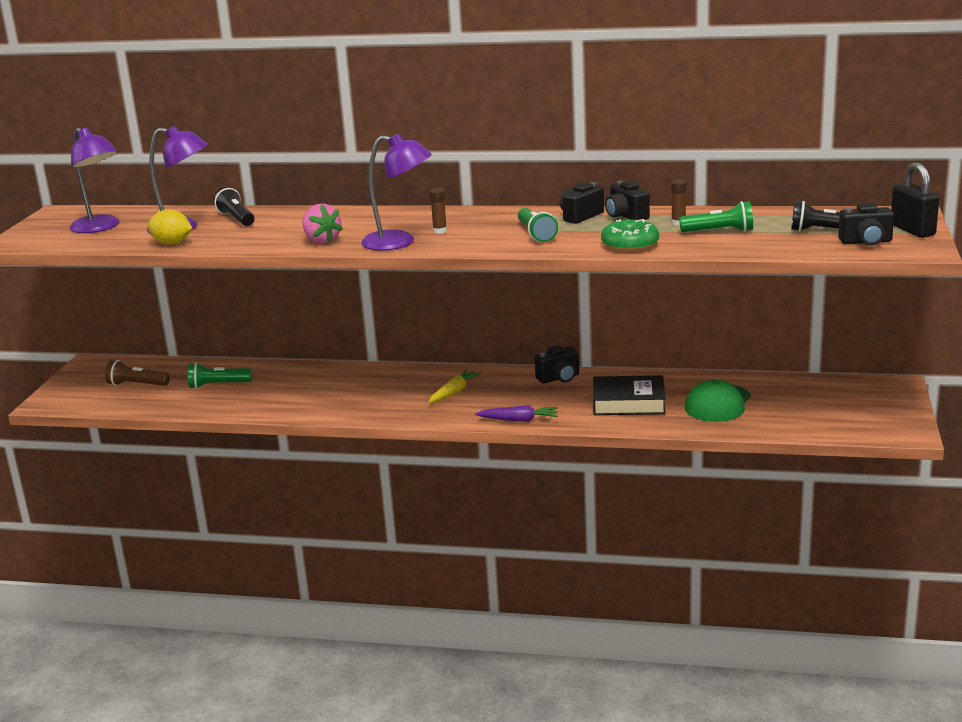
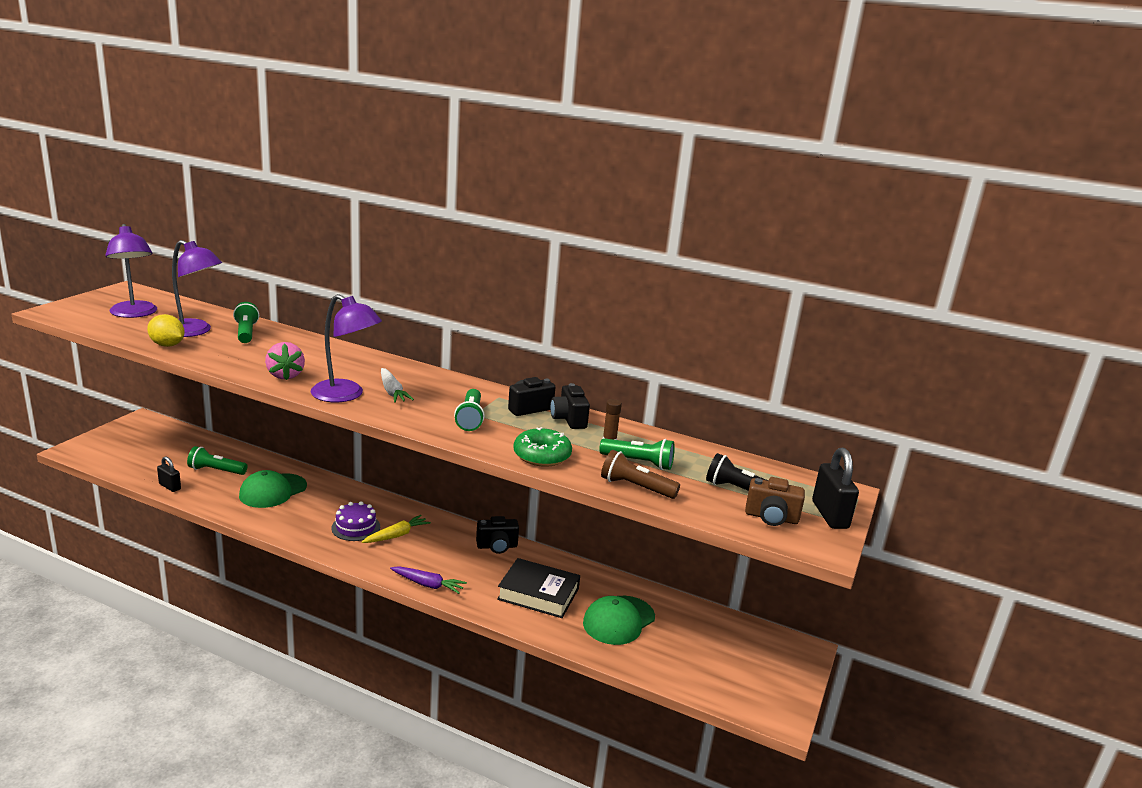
camera: 10 degrees right, 0 degrees up
brown flashlight [105,360,170,386] -> brown flashlight moved to [601,450,680,499]
black flashlight [213,187,255,226] -> green flashlight [233,302,259,343]
brown glue stick [430,188,447,234] -> white carrot [381,368,414,403]
black camera [838,203,894,246] -> brown camera [745,477,805,526]
none -> black padlock [157,456,181,492]
none -> green cap [239,470,307,508]
none -> purple cake [331,501,380,541]

